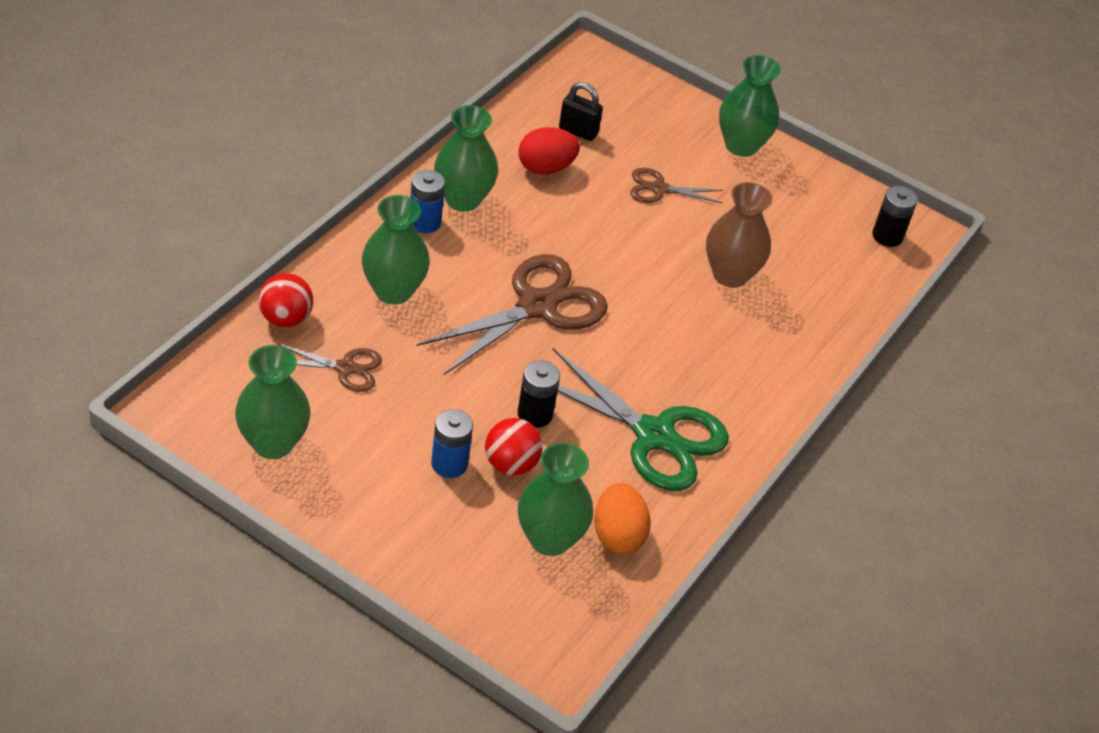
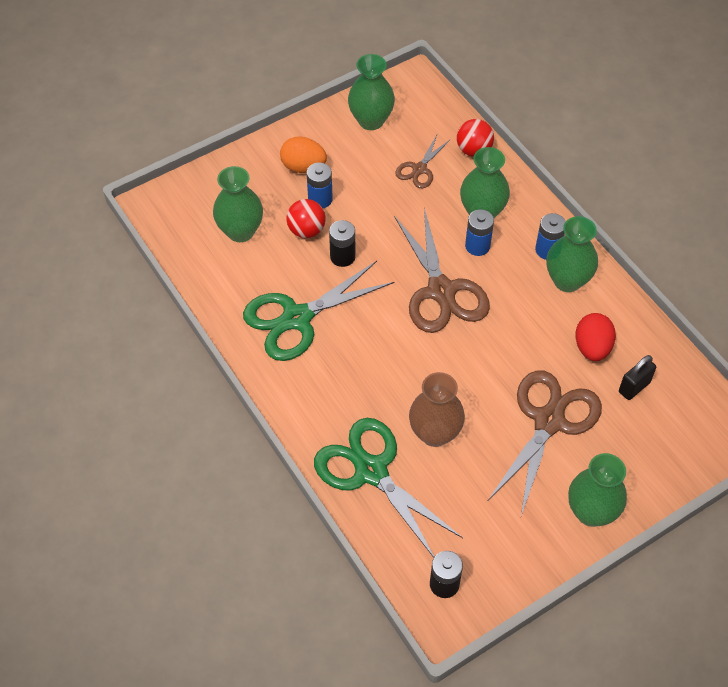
camera: 120 degrees right, 10 degrees up
orange egg [594,483,651,554] -> orange egg moved to [280,136,327,173]
brown scissors [630,168,723,204] -> brown scissors [488,370,602,516], size x1.95
none -> green scissors [314,418,463,558]
none -> blue battery [465,209,494,256]

